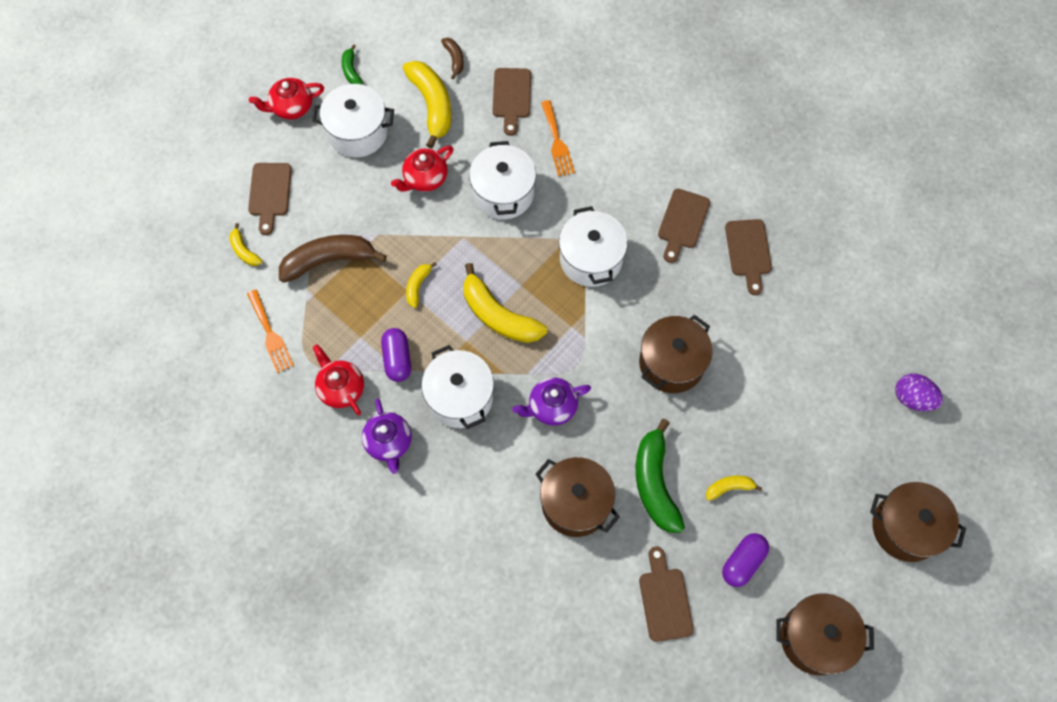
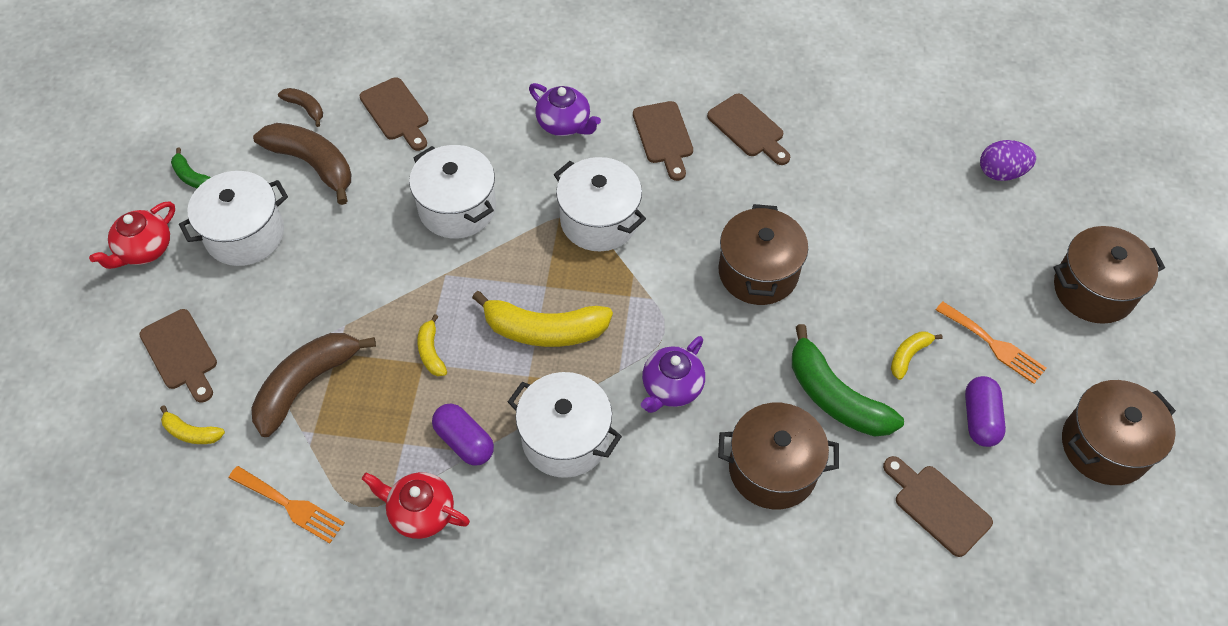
camera: 35 degrees left, 10 degrees down
purple teapot [362,399,412,474] -> purple teapot moved to [529,83,601,136]
red teapot [391,146,454,192] -> none
yellow banana [403,61,451,149] -> brown banana [253,123,351,205]
orange fork [541,100,575,176] -> orange fork moved to [936,301,1046,384]

